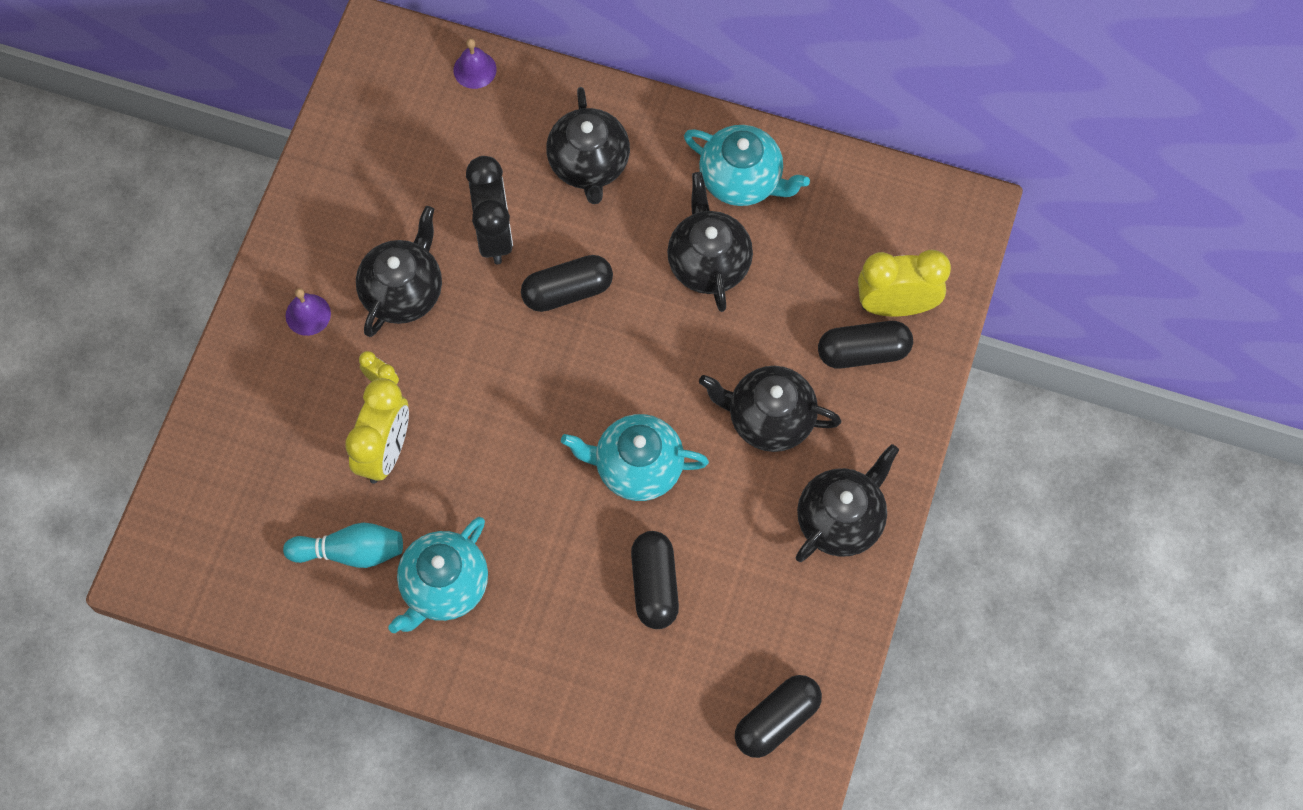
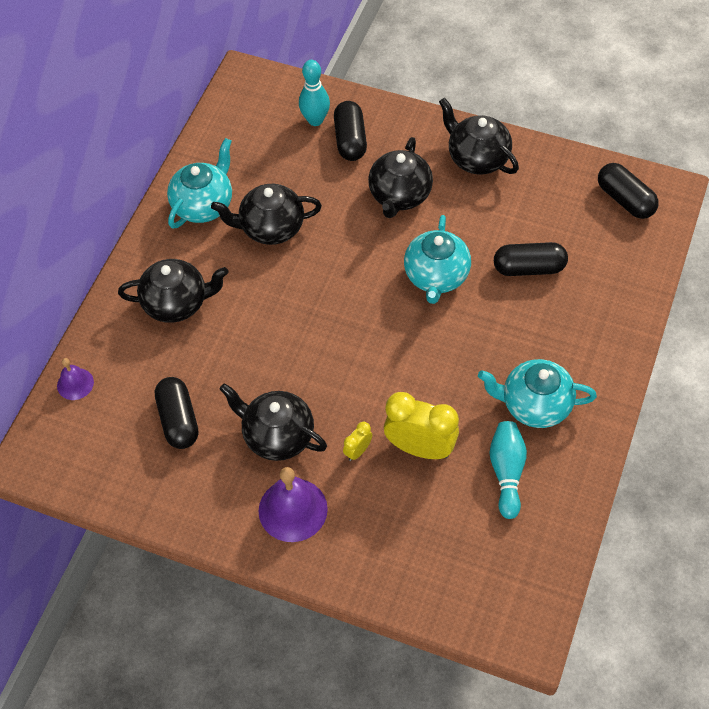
camera: 85 degrees left, 10 degrees down
purple bell [286,288,331,336] -> purple bell [259,467,328,542], size x1.76
turquoise teapot [388,517,488,633] -> turquoise teapot turned 150 degrees clockwise [478,359,597,428]
black clock [466,156,513,264] -> none
black capsule [521,255,613,312] -> black capsule moved to [155,377,198,449]
yellow clock [858,250,951,316] -> turquoise bowling pin [299,60,330,126]

